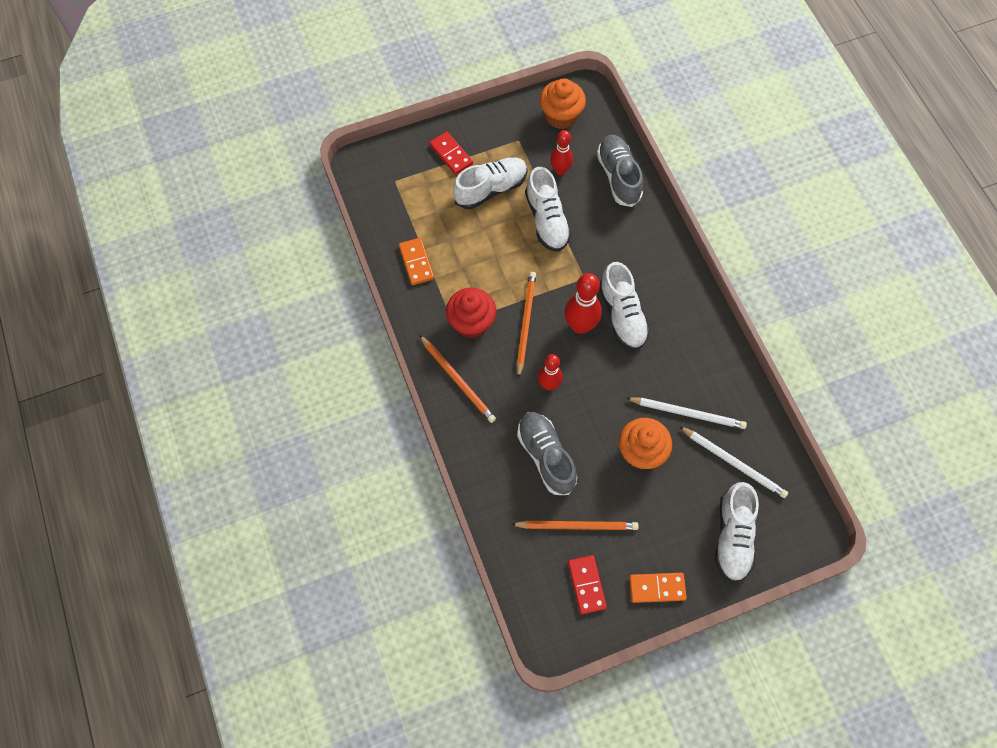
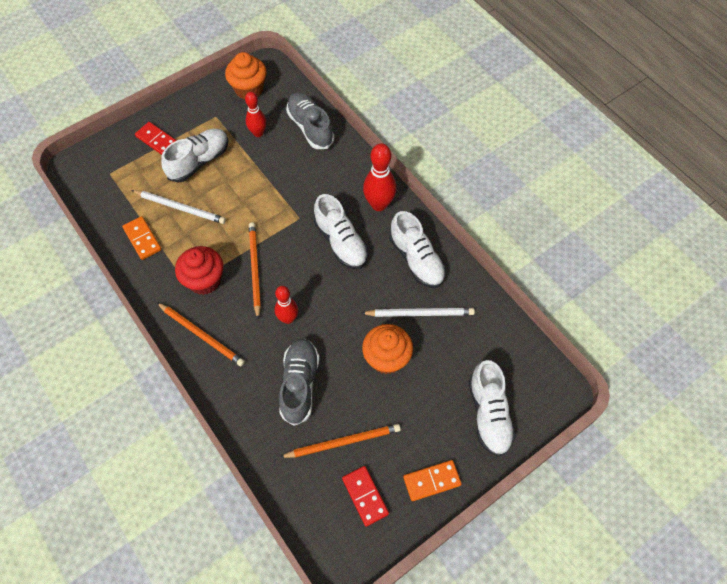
camera: 15 degrees left, 5 degrees down
grey shoe [517,412,577,495] -> grey shoe turned 45 degrees clockwise [279,339,320,426]
white shoe [525,167,572,252] -> white shoe moved to [389,211,446,288]
red bowling pin [564,273,602,334] -> red bowling pin moved to [363,143,396,211]
white pencil [679,426,788,498] -> white pencil moved to [131,190,226,224]

